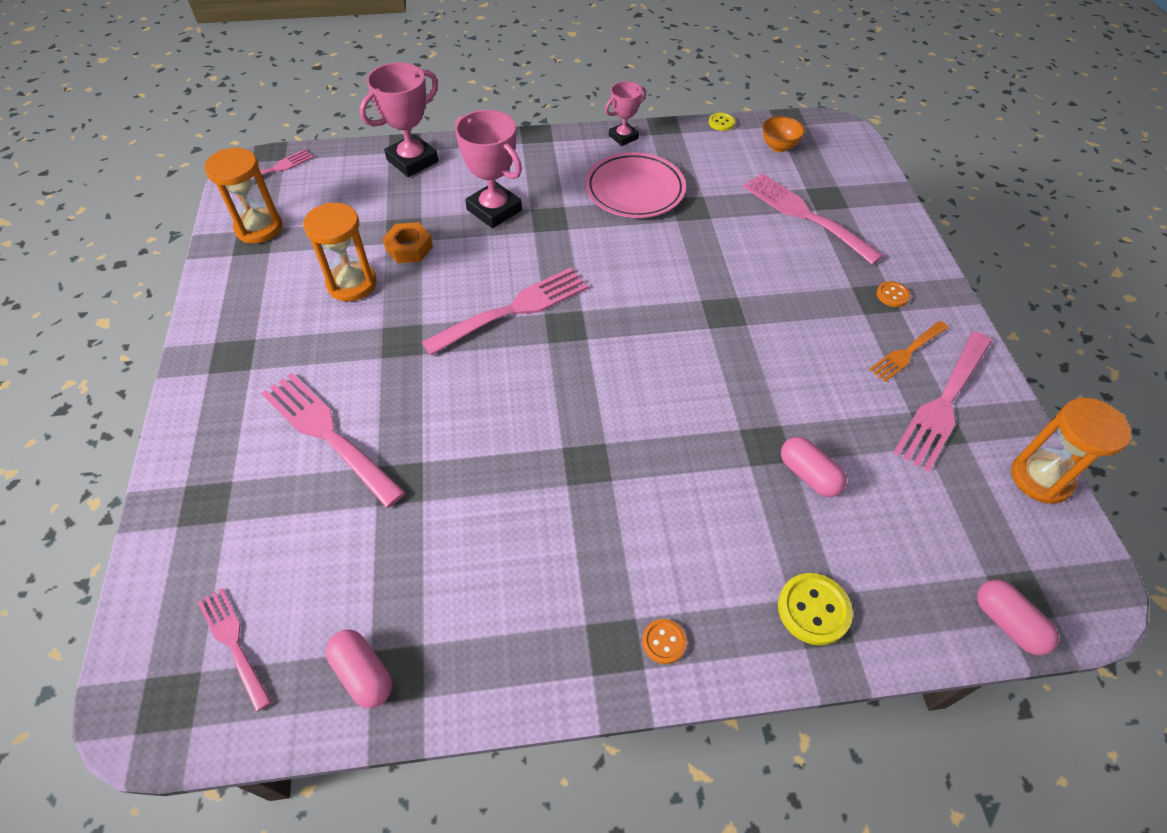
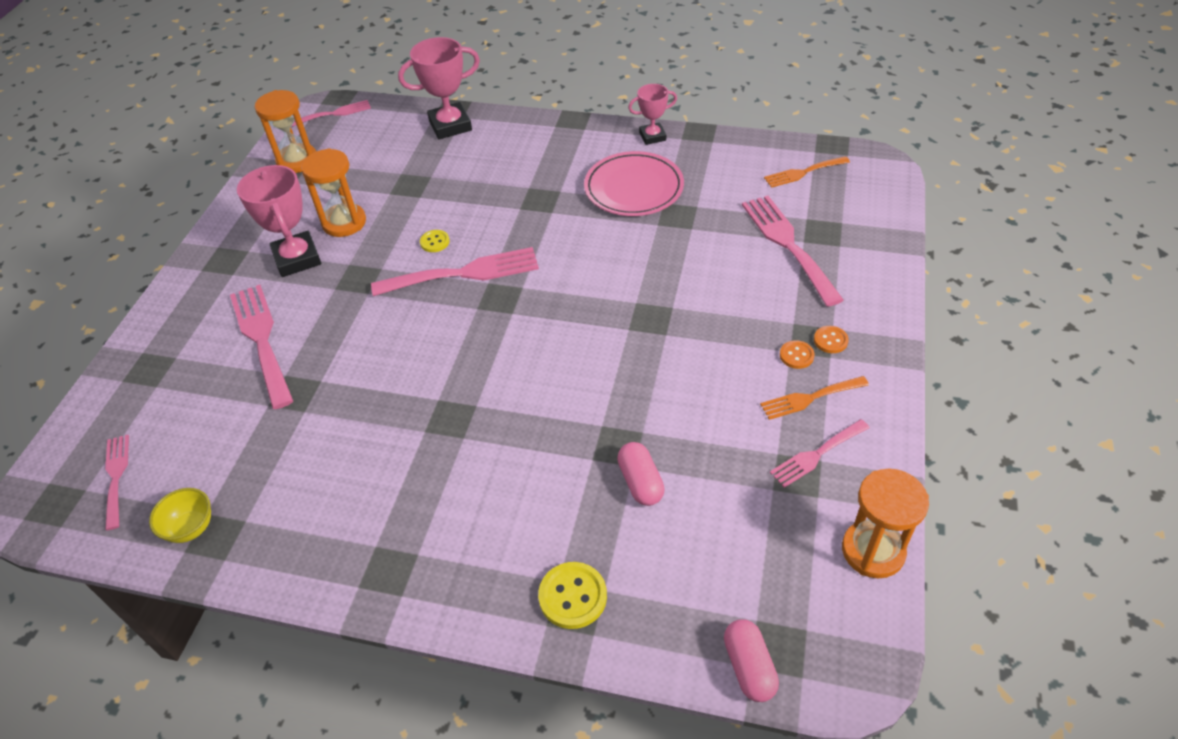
camera: 25 degrees right, 5 degrees down
pink capsule [325,630,392,708] -> yellow bowl [149,488,211,543]
orange nut [382,222,433,263] -> none
pink trophy [455,110,522,228] -> pink trophy moved to [237,165,321,277]
orange button [642,619,687,664] -> orange button moved to [780,340,814,369]
yellow button [709,112,735,131] -> yellow button moved to [420,230,450,252]
orange bowl [762,116,805,152] -> orange fork [764,156,850,188]
pink fork [893,332,992,472] -> pink fork [770,419,870,488], size x0.58

